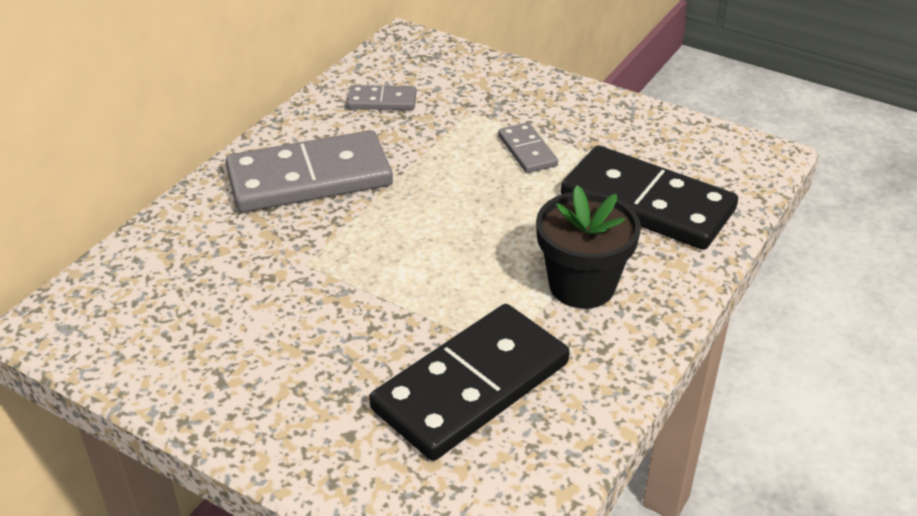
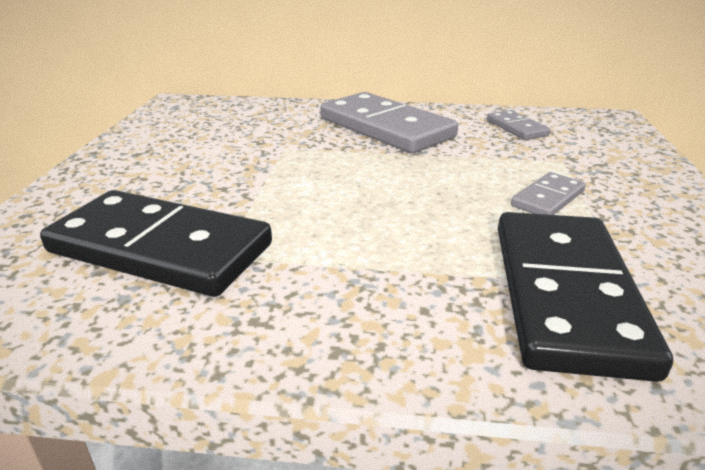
camera: 65 degrees right, 10 degrees down
black flower pot [536,185,641,309] -> none

